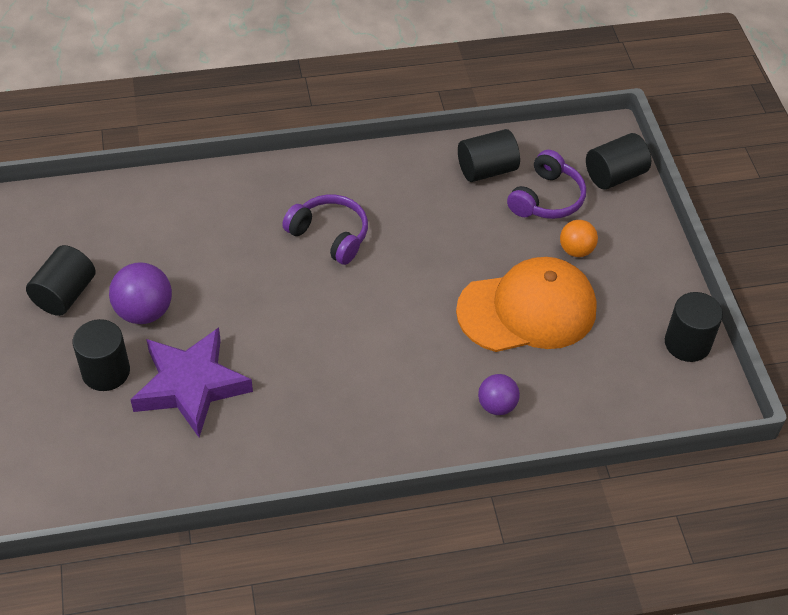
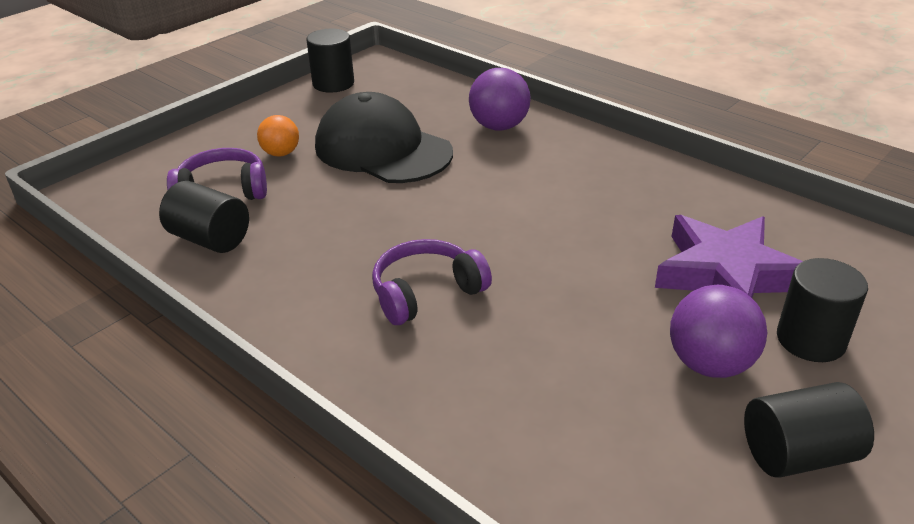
camera: 125 degrees left, 15 degrees down
purple headphones [282,195,368,265] -> purple headphones turned 60 degrees clockwise [372,239,492,325]
orange cap [456,257,596,352] -> black cap [315,92,453,183]
purple ball [478,374,520,415] -> purple ball [469,68,531,131], size x1.56
black cylinder [586,133,651,190] -> none

